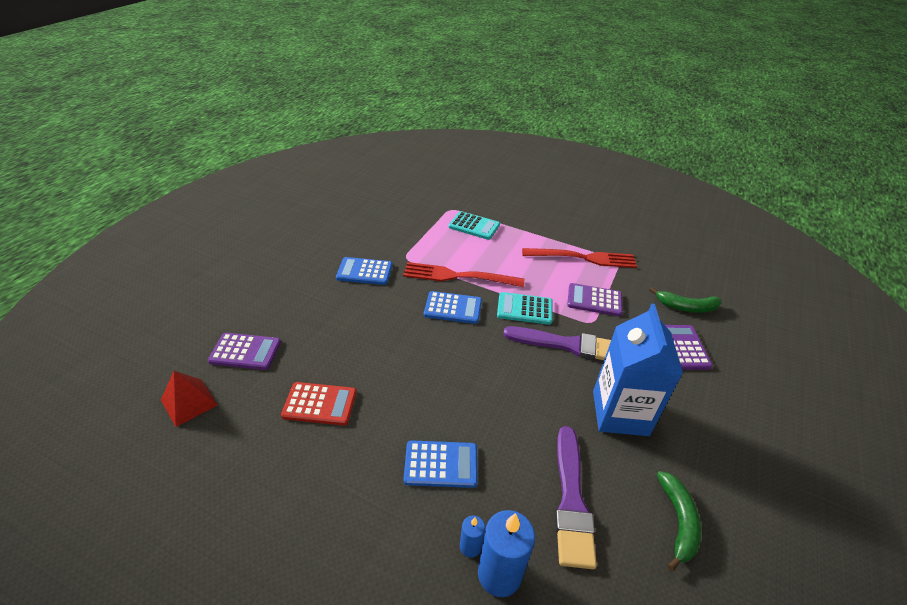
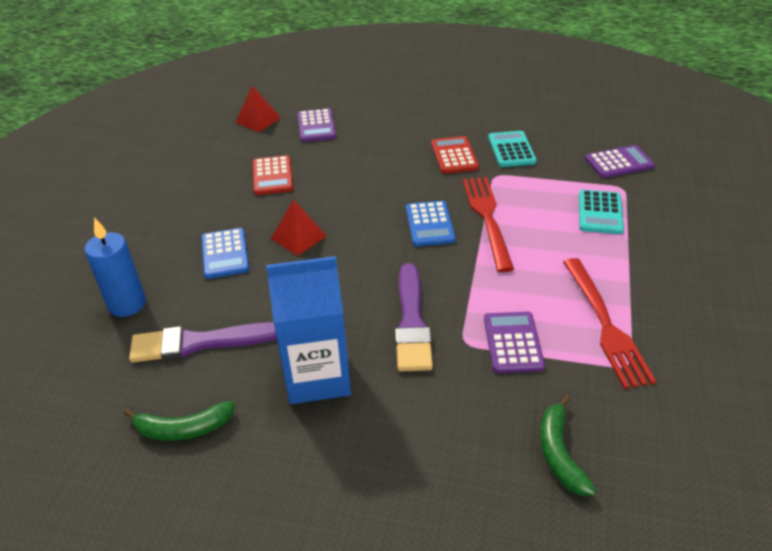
camera: 80 degrees right, 0 degrees up
blue calculator [336,257,393,285] -> red calculator [431,136,479,174]
blue candle [460,515,485,558] -> none
turquoise calculator [497,292,553,325] -> turquoise calculator moved to [488,131,537,167]
purple calculator [665,325,713,370] -> purple calculator moved to [585,145,655,178]
none -> red pyramid [271,199,327,256]

